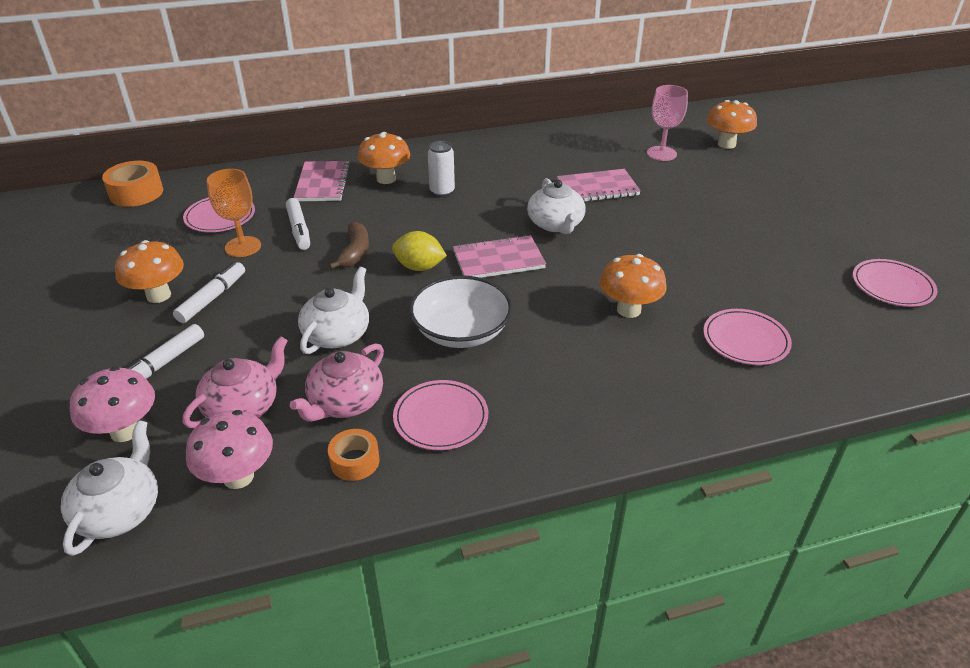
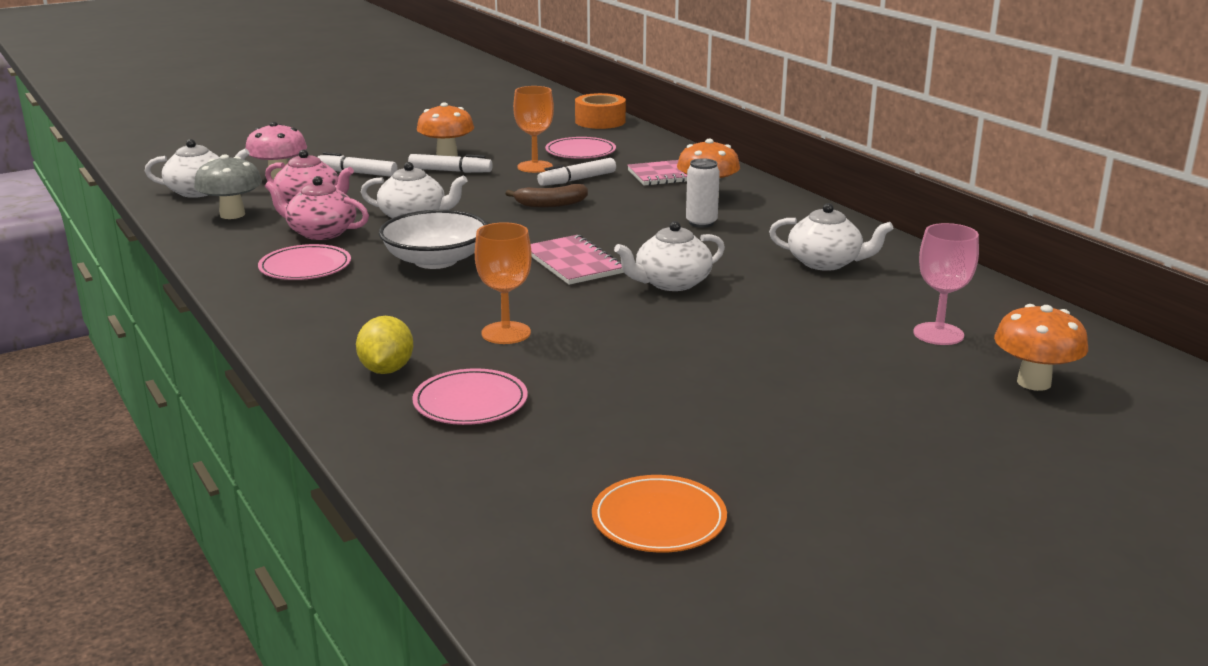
camera: 75 degrees right, 15 degrees down
pink mushroom [186,410,273,489] -> grey mushroom [194,154,262,219]
orange tape [328,429,380,481] -> none
yellow lemon [392,231,447,271] -> yellow lemon moved to [356,316,413,374]
pink notebook [557,169,641,201] -> none
orange mushroom [599,254,667,318] -> orange goblet [475,222,532,344]
pink plate [853,259,937,307] -> orange plate [592,475,727,553]
none -> white teapot [769,203,894,271]

